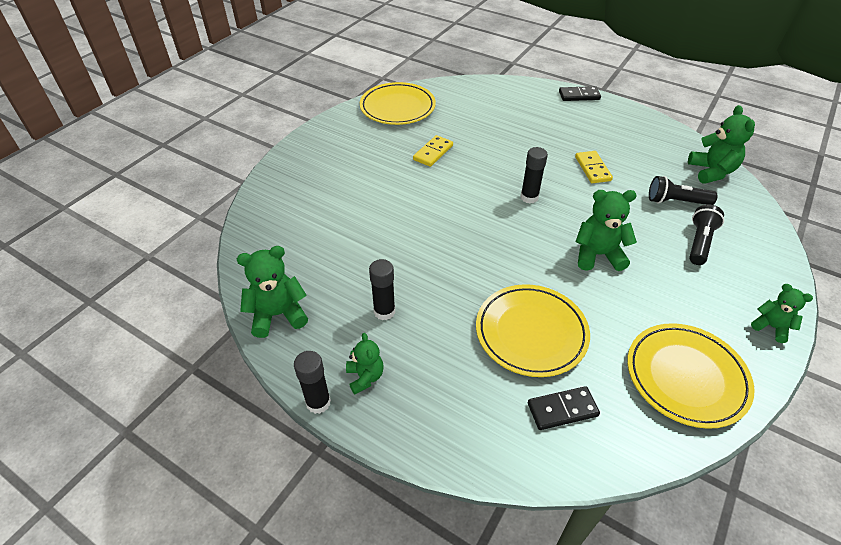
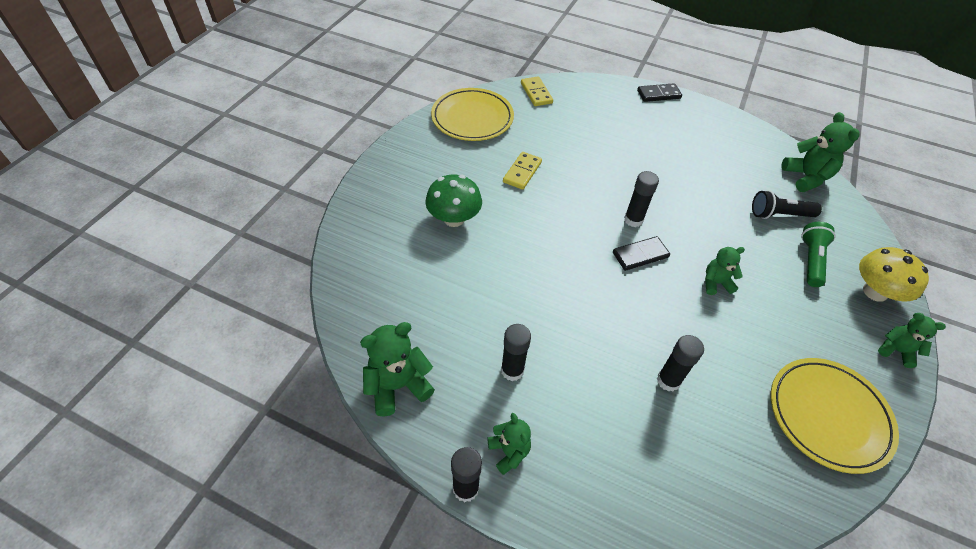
camera: 10 degrees left, 5 degrees up
yellow plate [476,284,590,377] -> black glue stick [657,335,704,391]
black domino [528,386,600,430] -> black domino moved to [613,236,670,271]
yellow domino [575,151,613,183] -> yellow domino moved to [521,76,553,106]
green teddy bear [575,190,637,271] -> green teddy bear [705,247,745,295], size x0.62
black flashlight [689,204,724,265] -> green flashlight [801,222,836,287]
none -> green mushroom [425,174,482,227]
none -> yellow mushroom [859,247,929,302]

